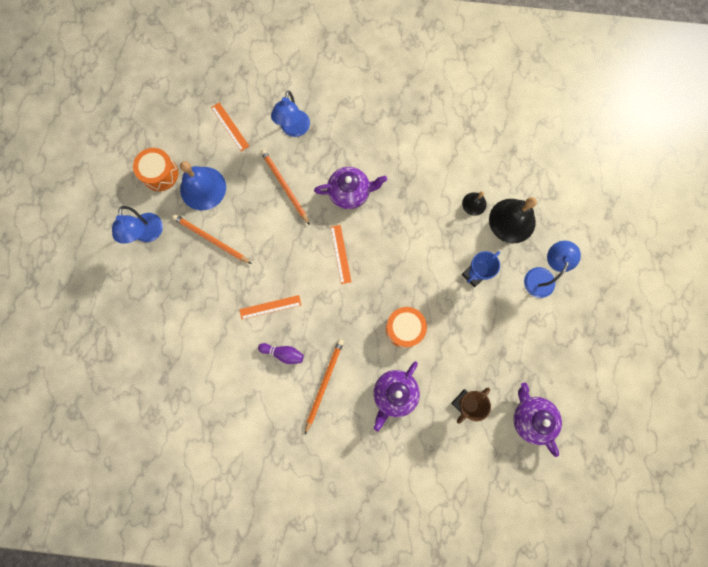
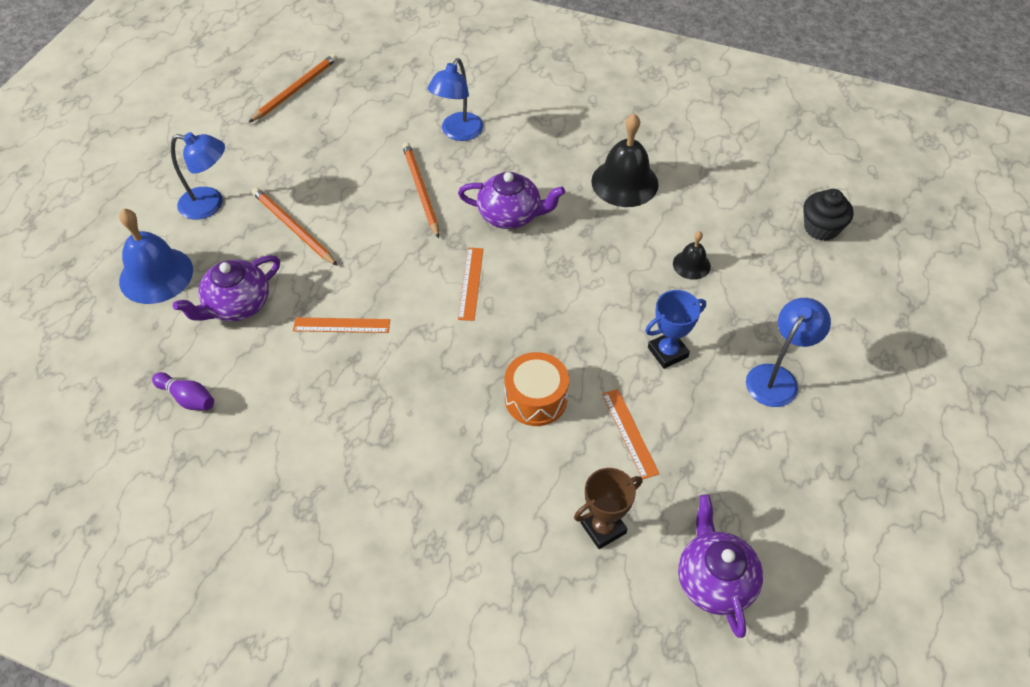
camera: 15 degrees right, 25 degrees down
blue lamp [112,206,163,244] -> blue lamp turned 90 degrees counterclockwise [171,132,225,220]
orange drum [133,148,178,191] -> none
blue bell [180,161,226,210] -> blue bell moved to [119,209,193,304]
orange ruler [211,102,249,151] -> orange ruler moved to [602,389,659,480]
purple bowling pin [258,343,304,364] -> purple bowling pin moved to [152,372,214,410]
orange pencil [305,339,344,434] -> orange pencil moved to [249,54,337,122]
purple teapot [374,361,420,431] -> purple teapot moved to [173,255,280,322]
black bell [489,197,537,243] -> black bell moved to [591,114,659,207]
none -> black cupcake [803,189,853,241]

